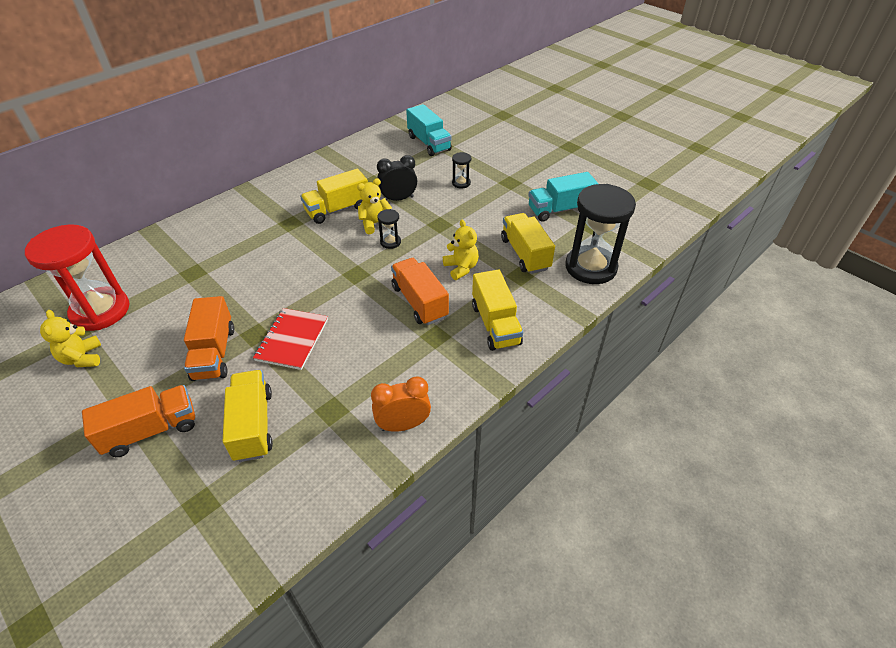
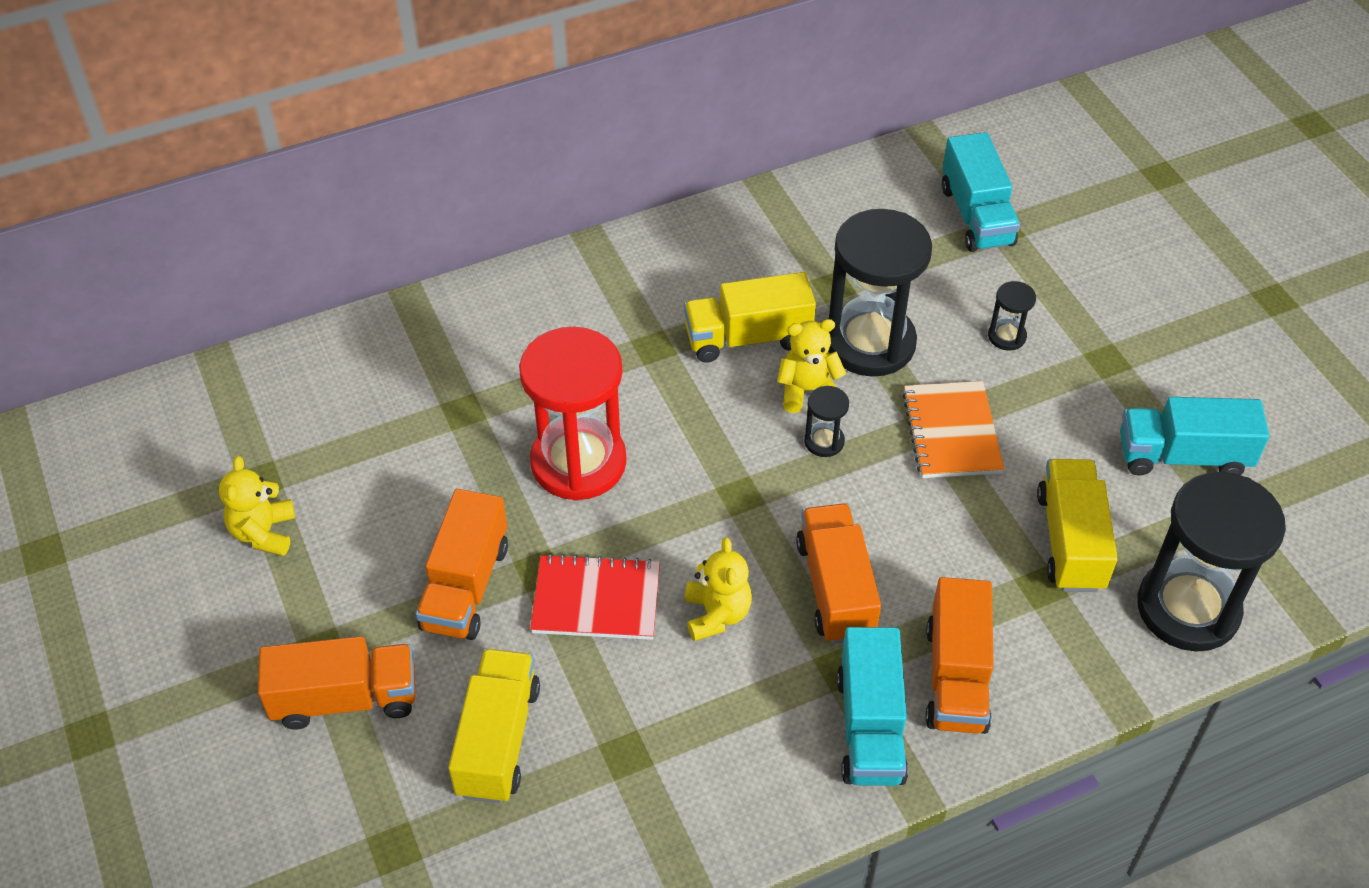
camera: 20 degrees right, 5 degrees up
red hourglass [25,224,129,331] -> red hourglass moved to [519,327,627,501]
red notebook [253,308,328,370] -> red notebook turned 60 degrees clockwise [530,553,660,640]
orange clock [371,377,431,432] -> none
black clock [377,155,417,201] -> black hourglass [829,209,932,377]
yellow teddy bear [443,220,479,280] -> yellow teddy bear moved to [685,538,752,641]
yellow truck [472,269,523,351] -> orange truck [925,577,994,734]
none -> turquoise truck [837,627,908,786]
none -> orange notebook [902,381,1004,478]

